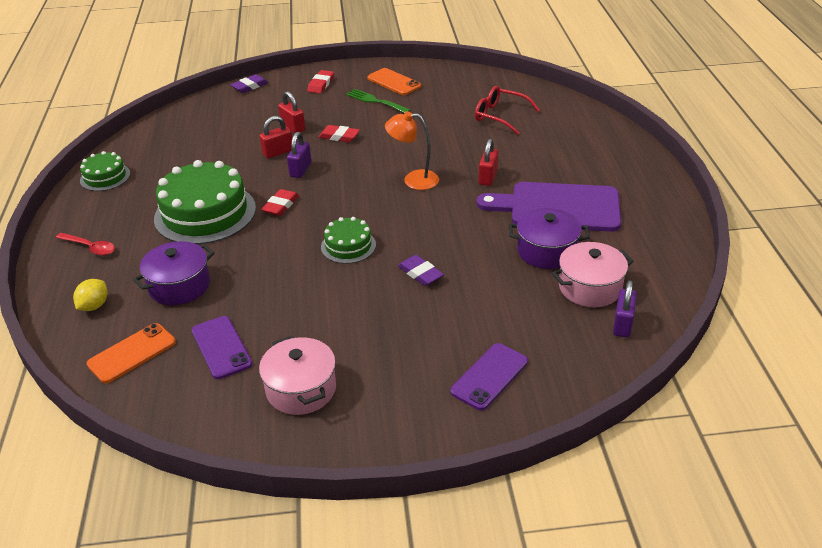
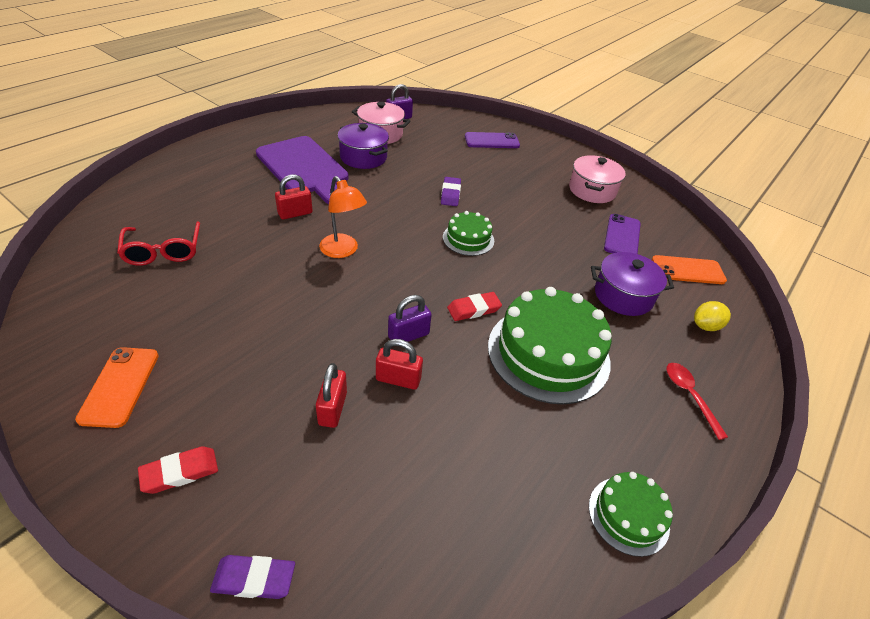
camera: 140 degrees left, 5 degrees up
red eraser [319,125,360,142] -> none
green fork [346,89,411,113] -> none

